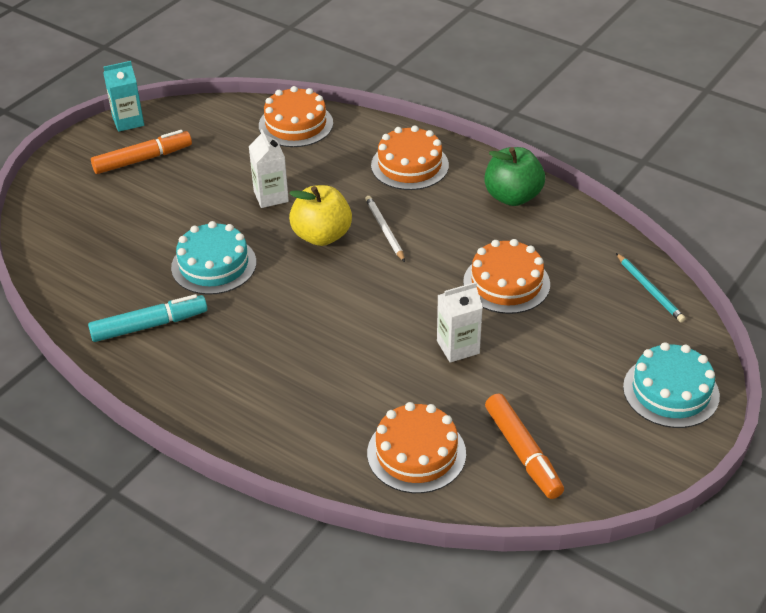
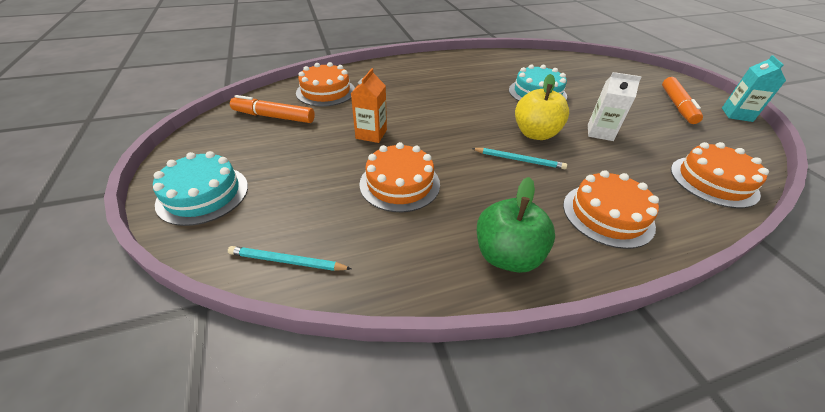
camera: 125 degrees right, 0 degrees up
turquoise marker [88,294,207,342] -> none
white pencil [365,196,405,262] -> turquoise pencil [471,148,567,169]
white carton [437,282,483,363] -> orange carton [351,68,387,143]

